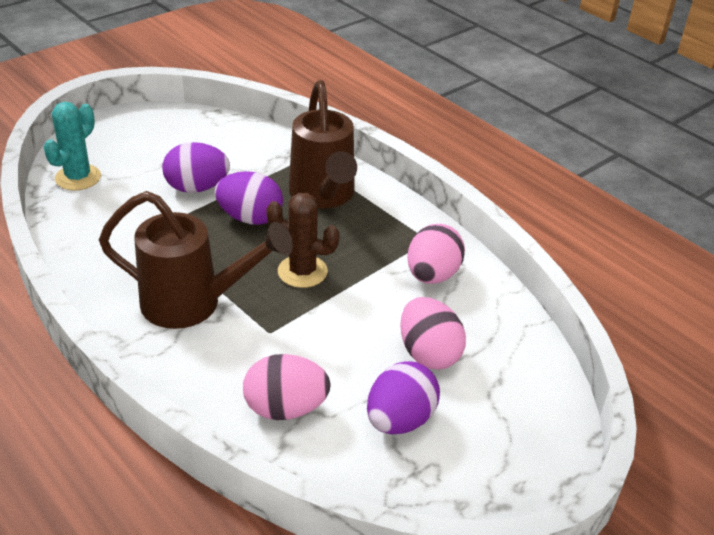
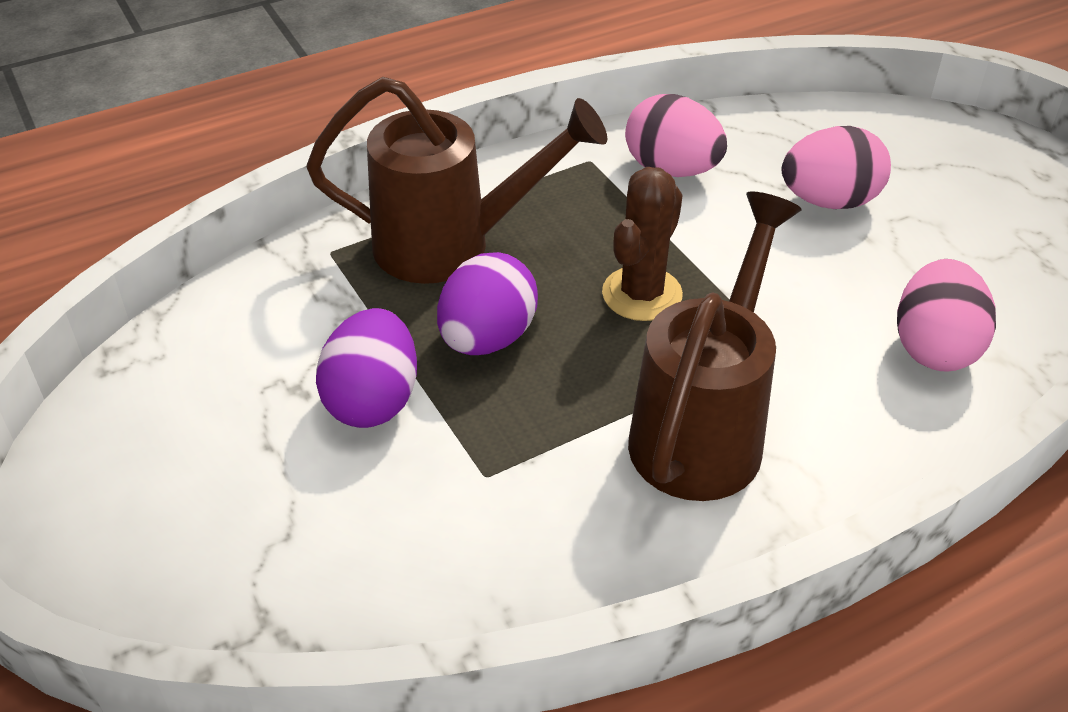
camera: 75 degrees left, 5 degrees up
turquoise cactus [44,102,101,190] -> none
purple egg [367,361,440,434] -> none

